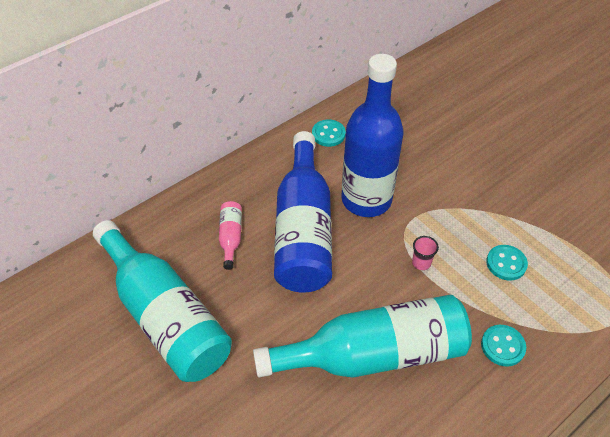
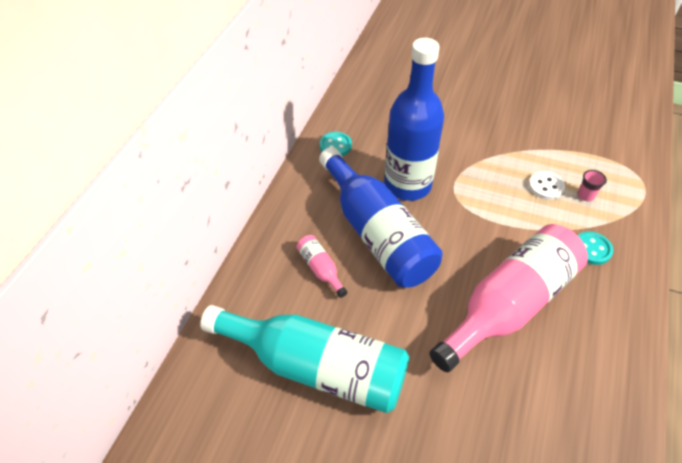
camera: 30 degrees left, 0 degrees up
turquoise bottle [253,295,472,378] -> pink bottle [429,224,588,372]
pink cup [412,236,439,270] -> pink cup moved to [578,170,607,201]
turquoise button [486,245,528,281] -> white button [529,171,565,200]

